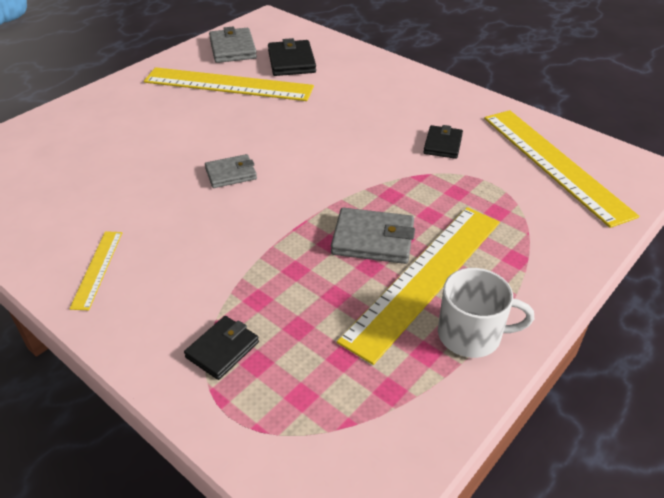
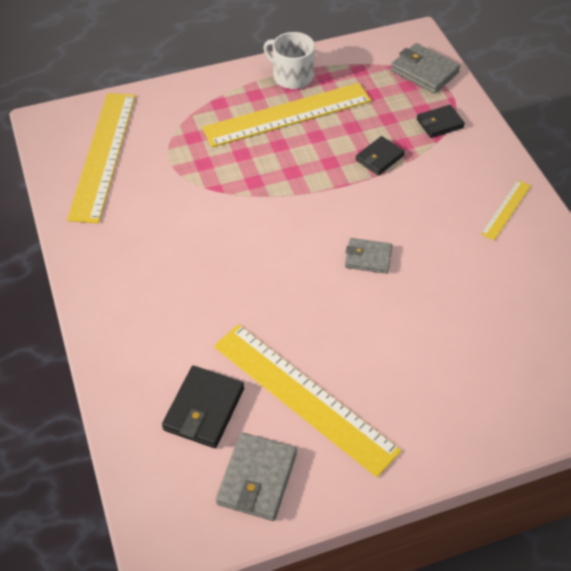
camera: 150 degrees left, 10 degrees up
grey wallet [331,208,415,264] -> grey wallet moved to [391,43,460,94]
black wallet [423,125,463,159] -> black wallet moved to [356,136,405,175]

